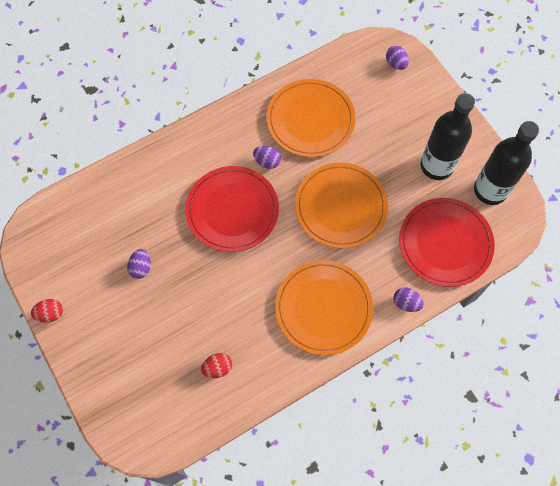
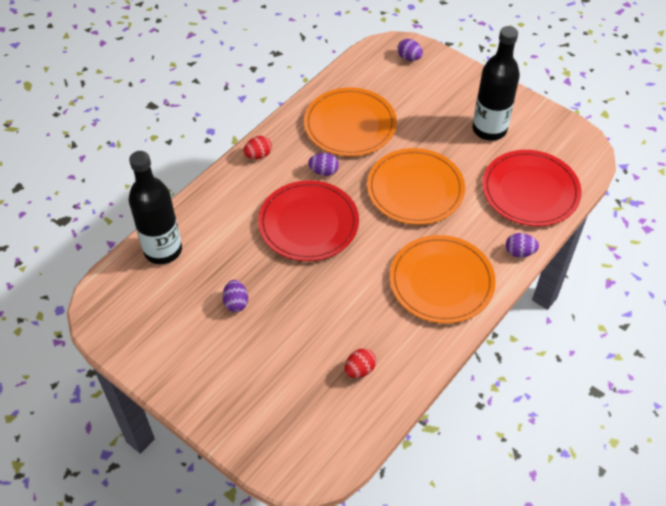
camera: 20 degrees left, 15 degrees down
red egg [31,299,63,323] -> red egg moved to [243,136,272,159]
black bottle [474,121,539,205] -> black bottle moved to [129,151,182,264]

